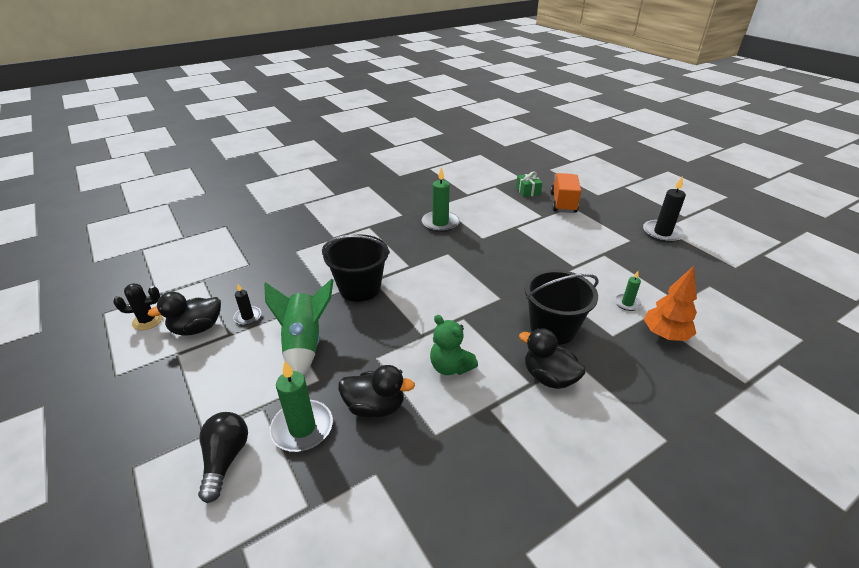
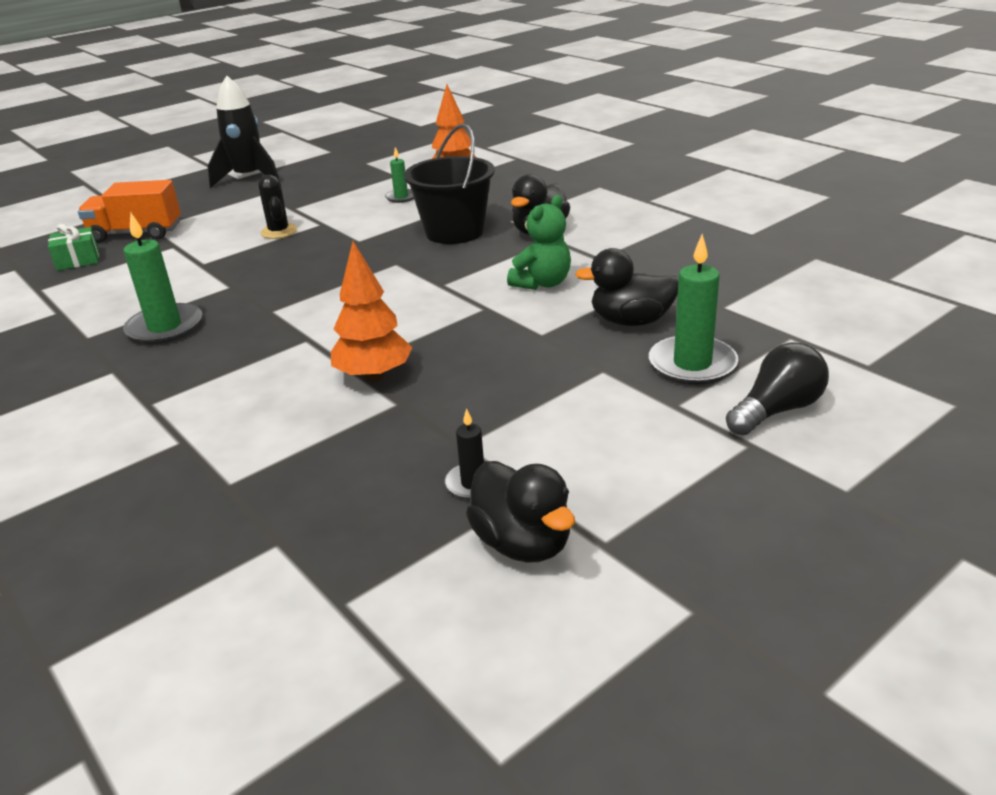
camera: 95 degrees left, 5 degrees down
black cactus [113,283,163,330] -> black cactus moved to [258,175,297,239]
black light bulb [198,412,248,503] -> black light bulb turned 150 degrees clockwise [726,342,829,436]
green rocket [264,279,334,376] -> none
black bucket [322,234,390,302] -> orange tree [331,241,412,382]
black duck [338,365,415,418] -> black duck turned 90 degrees counterclockwise [575,248,679,326]
black candle [643,176,686,243] -> black rocket [208,75,280,188]

